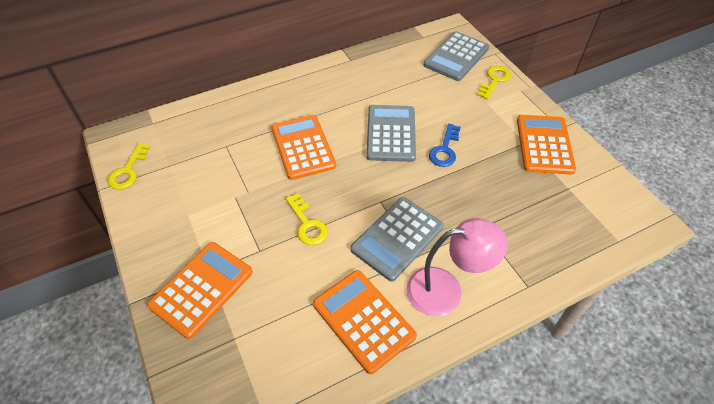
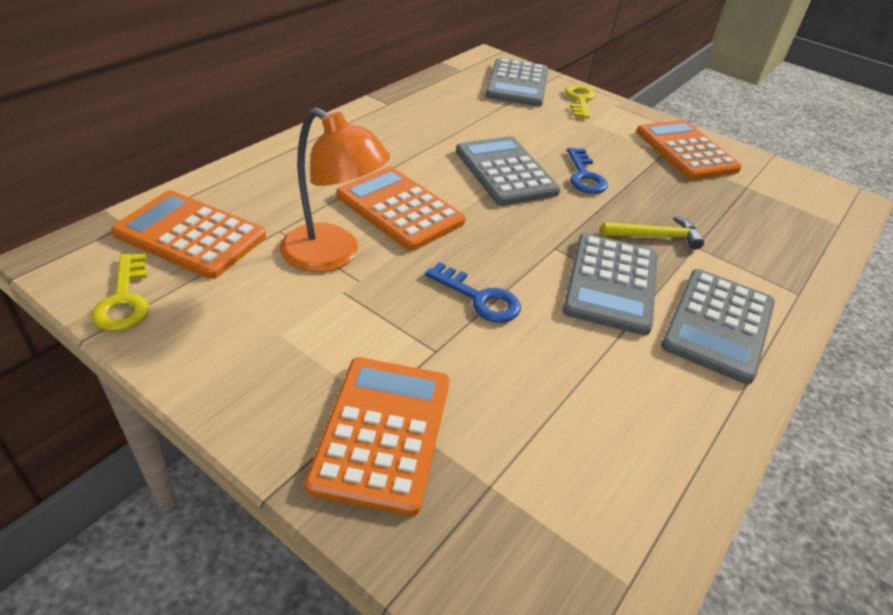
camera: 30 degrees left, 10 degrees down
yellow key [286,193,328,245] -> blue key [425,262,521,323]
orange calculator [313,270,417,374] -> orange calculator moved to [111,190,266,279]
pink lamp [406,218,508,316] -> grey calculator [661,269,775,384]
none -> orange lamp [280,108,390,272]
none -> yellow hammer [601,216,704,250]

